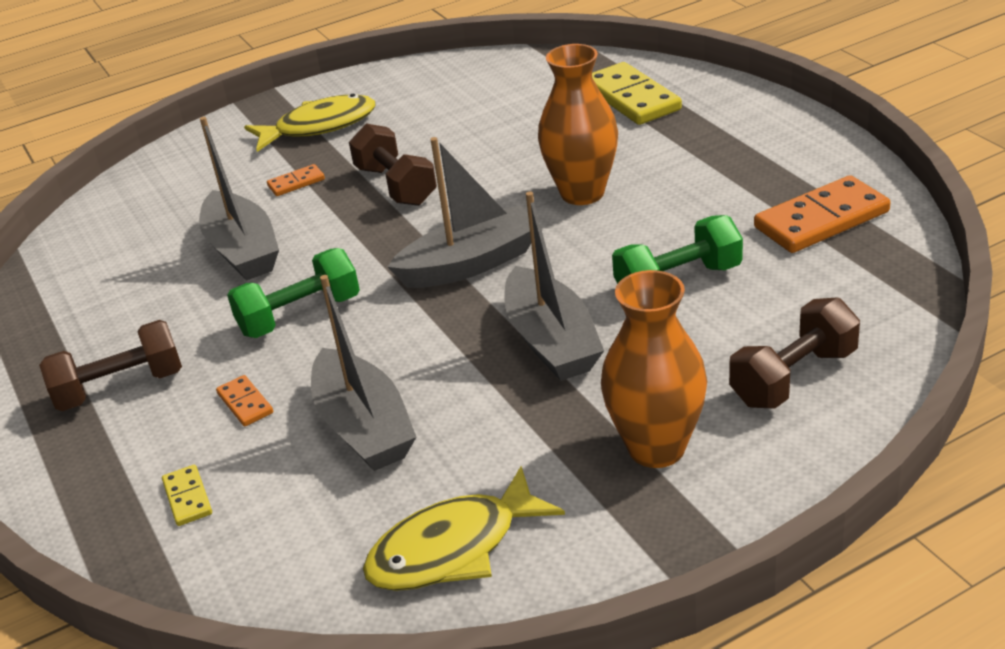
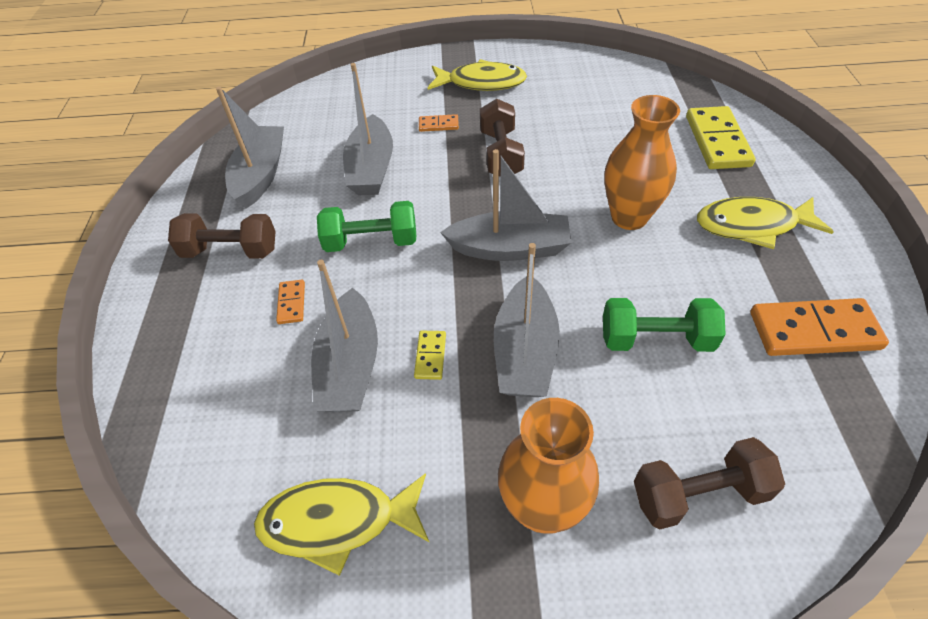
camera: 25 degrees right, 15 degrees up
yellow domino [162,465,212,526] -> yellow domino moved to [414,331,446,380]
none -> grey boat [216,86,284,209]
none -> yellow fish [697,197,834,249]

